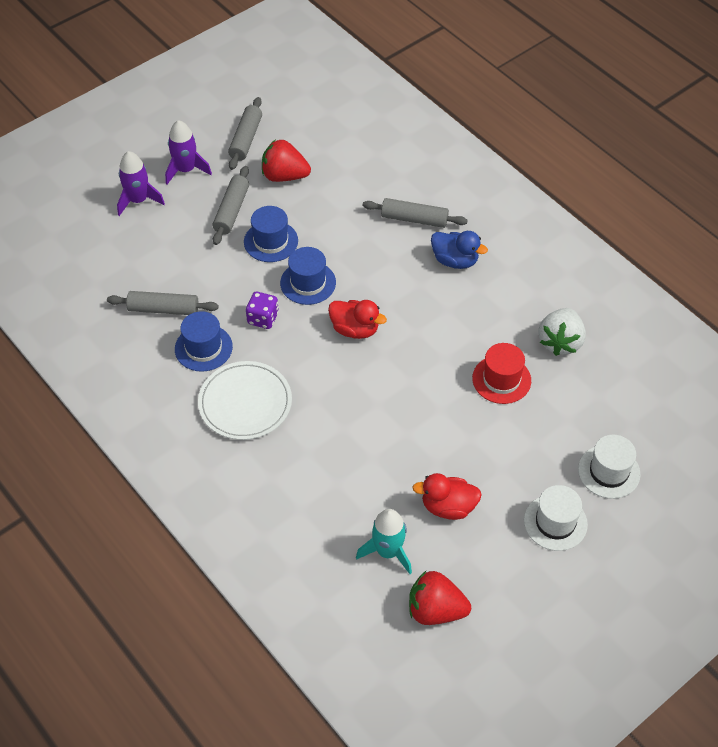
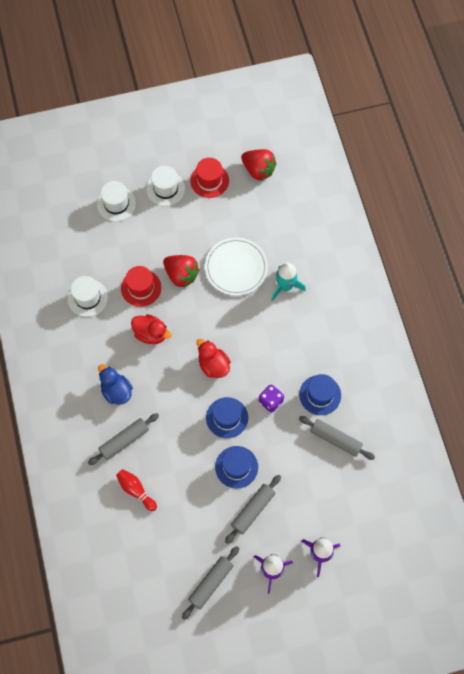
camera: 155 degrees left, 15 degrees up
white plate [198,361,292,440] -> white plate moved to [205,237,268,296]
red strawberry [262,139,311,182] -> red strawberry moved to [163,255,199,288]
turquoise rocket [356,509,412,574] -> turquoise rocket moved to [272,263,306,301]
grey rolling pin [363,198,468,228] -> grey rolling pin turned 75 degrees counterclockwise [88,413,159,465]
red duck [412,473,482,520] -> red duck moved to [131,314,172,344]
white strawberry [538,308,586,356] -> white hat [68,276,108,317]
none -> red bowling pin [116,469,157,511]
none -> red hat [190,158,229,198]

